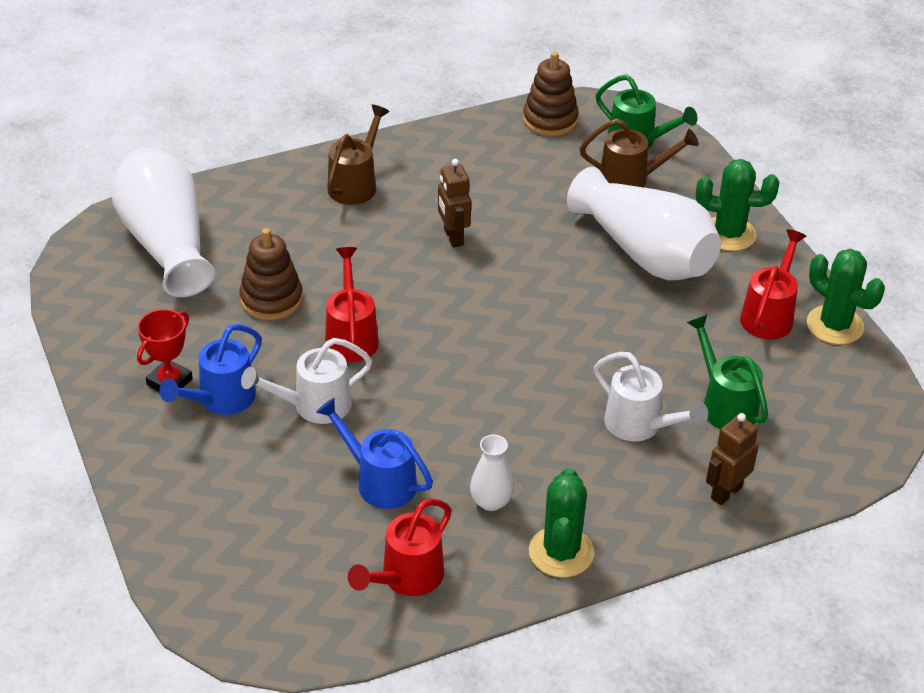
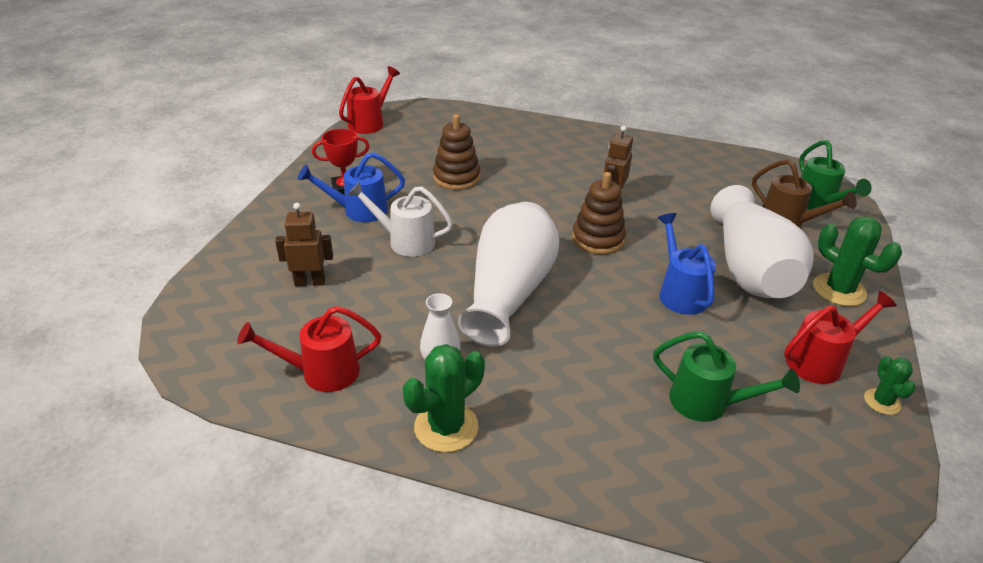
camera: 40 degrees right, 5 degrees down
white vase [111,148,215,297] -> white vase moved to [458,202,559,347]
blue watering can [316,398,433,509] -> blue watering can moved to [658,213,716,315]
red watering can [325,247,379,362] -> red watering can moved to [339,66,400,134]
brown watering can [327,104,390,205] -> none
brown stacking toy [523,52,579,137] -> brown stacking toy moved to [572,172,626,254]
white watering can [594,352,708,441] -> none
green watering can [687,315,768,429] -> green watering can turned 105 degrees clockwise [653,331,800,422]
brown robot [706,413,758,505] -> brown robot moved to [275,203,333,286]
green cactus [807,249,885,345] -> green cactus [864,356,916,415], size x0.57

